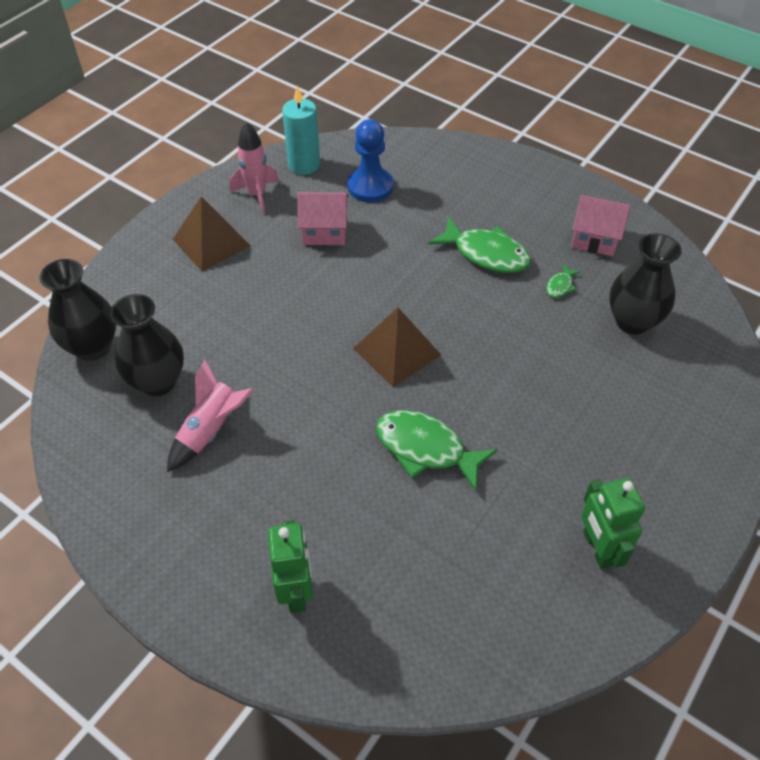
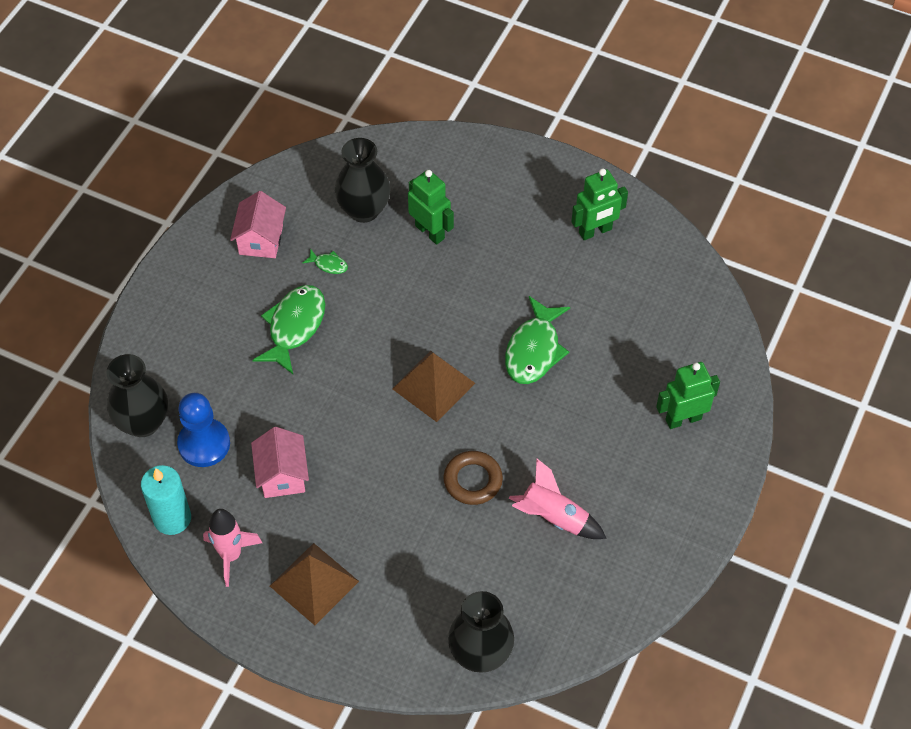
camera: 100 degrees left, 5 degrees up
black vase [110,294,184,396] -> black vase moved to [106,354,168,437]
none -> green robot [408,170,454,245]
none -> brown ring [444,451,503,505]

